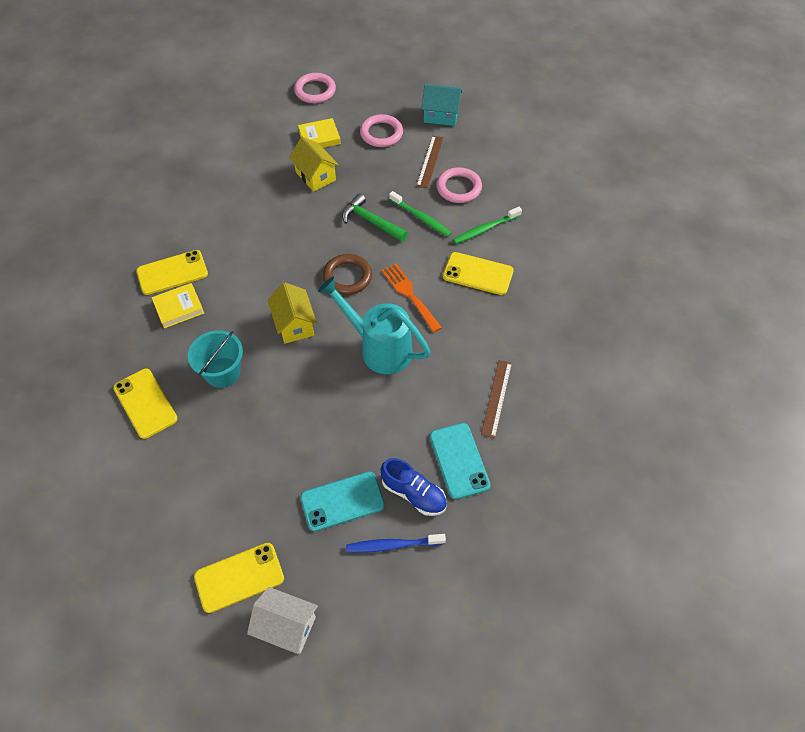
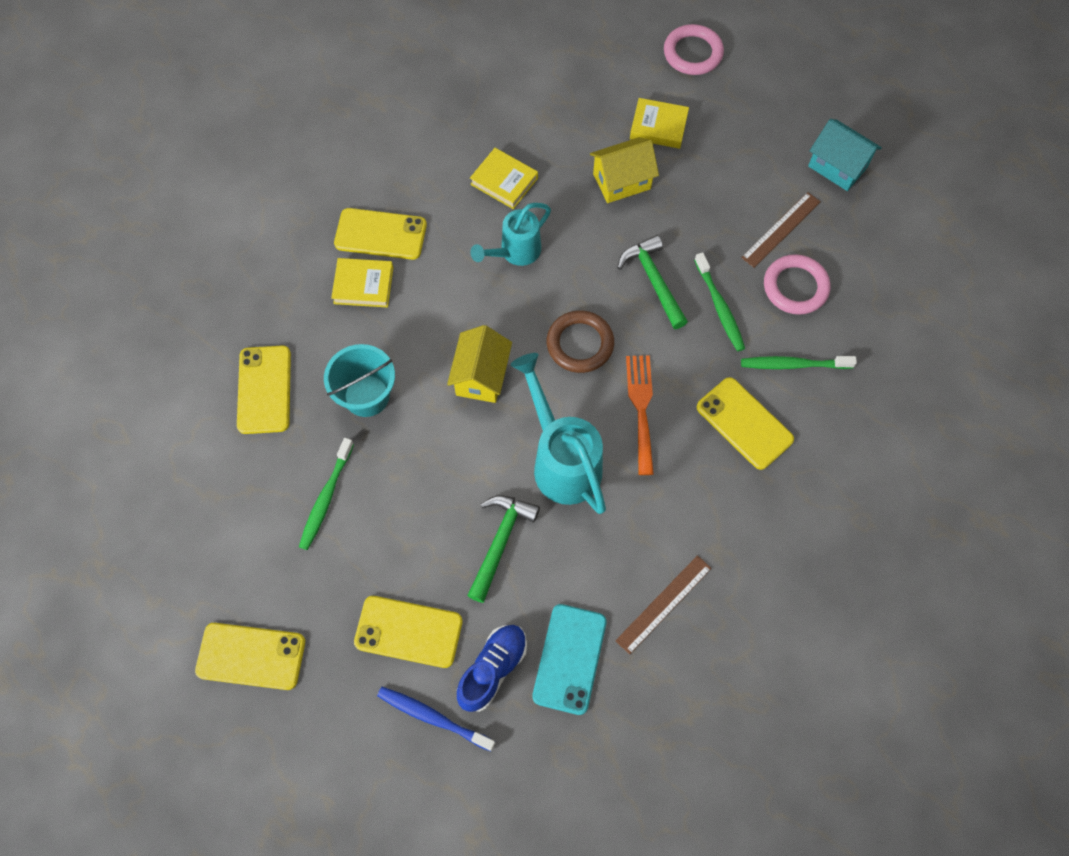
camera: 30 degrees right, 10 degrees up
white house [247,587,318,654] -> none
yellow house [289,137,339,192] -> yellow house turned 75 degrees clockwise [590,137,659,203]
turquoise phone [300,472,385,531] -> yellow phone [354,596,463,668]
pink ring [360,114,403,147] -> none
blue shoe [381,458,447,516] -> blue shoe turned 120 degrees counterclockwise [457,625,527,712]
none -> green toothbrush [299,438,354,550]
none -> green hammer [467,495,540,603]
none -> yellow book [470,148,538,209]
none -> turquoise watering can [470,203,551,266]

